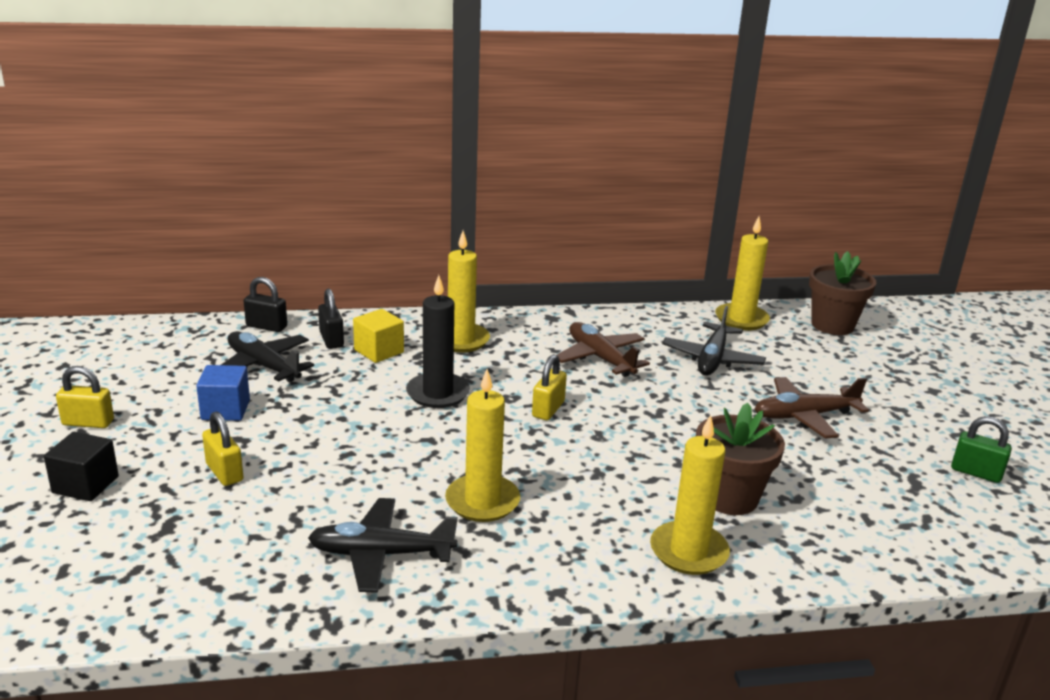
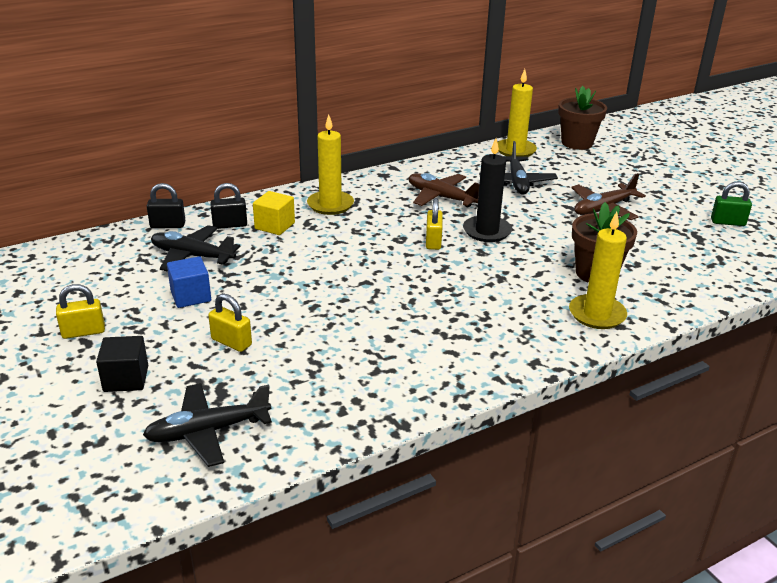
camera: 20 degrees left, 5 degrees up
black plane [308,498,458,593] -> black plane moved to [143,383,272,467]
black padlock [318,289,344,349] -> black padlock turned 60 degrees counterclockwise [210,183,247,229]
black candle [406,275,470,408] -> black candle moved to [463,139,512,242]
yellow candle [445,369,520,522] -> none

